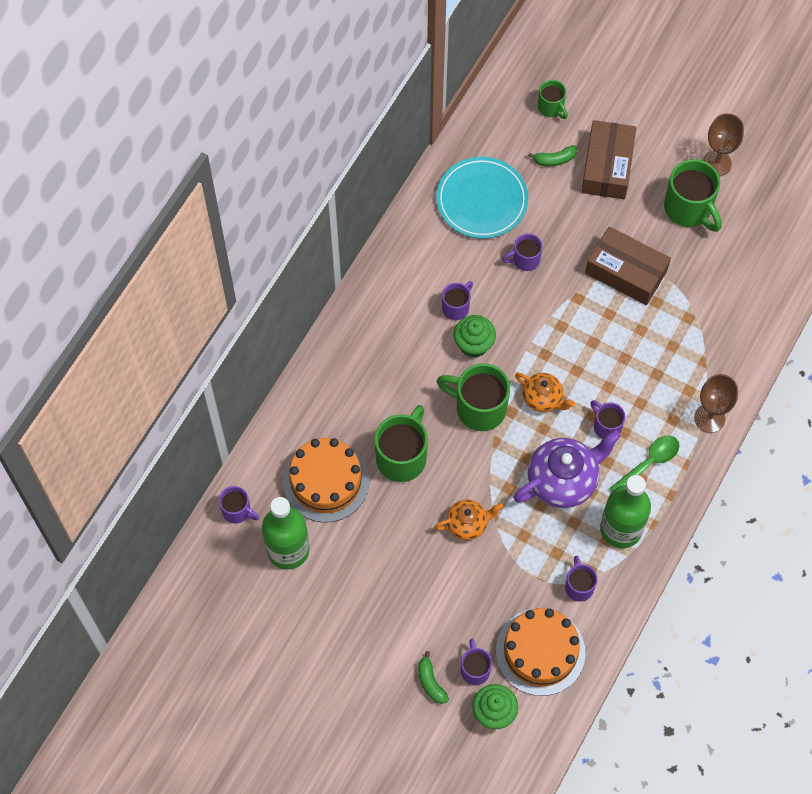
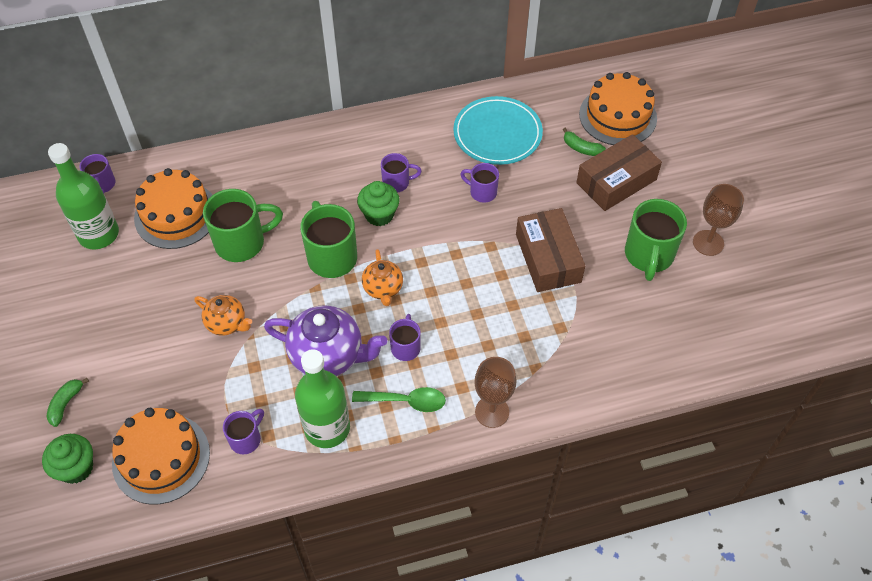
camera: 45 degrees right, 10 degrees down
purple mug [461,639,492,685] -> none
green mug [538,80,568,119] -> orange cake [579,72,657,145]

